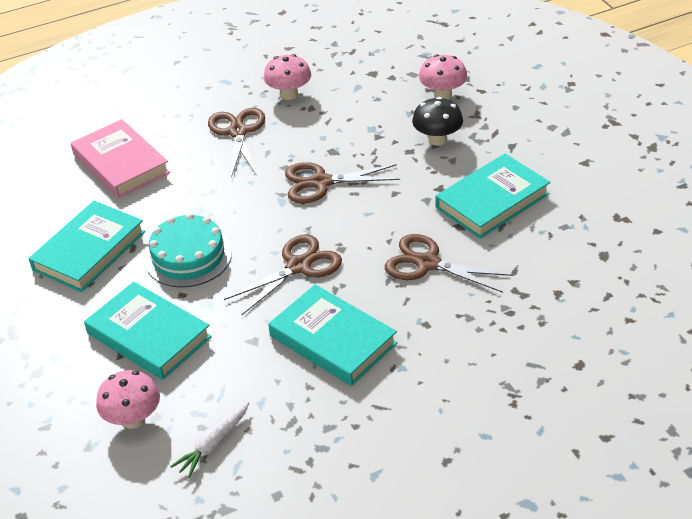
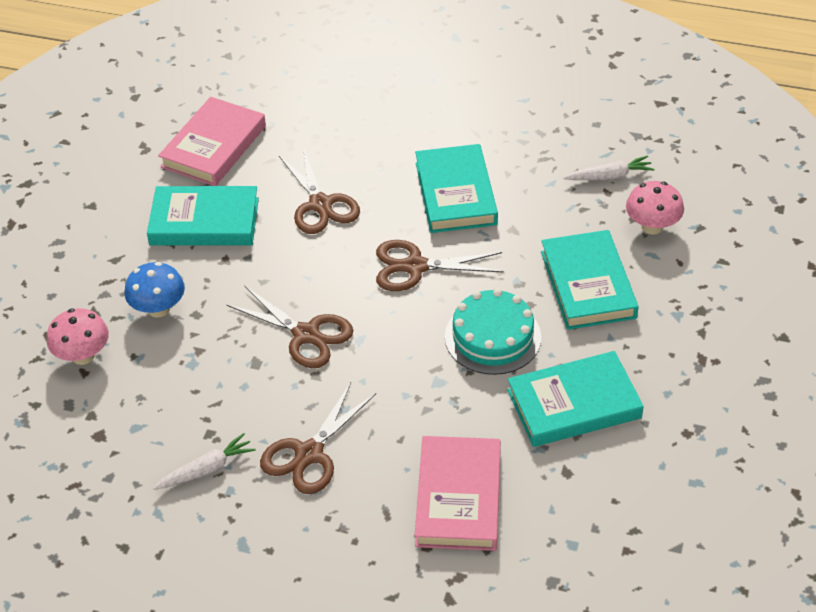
camera: 140 degrees left, 5 degrees up
pink mushroom [264,54,311,100] -> white carrot [153,433,256,490]
black mushroom [412,97,463,146] -> blue mushroom [124,262,185,318]
none -> pink book [158,97,266,186]

